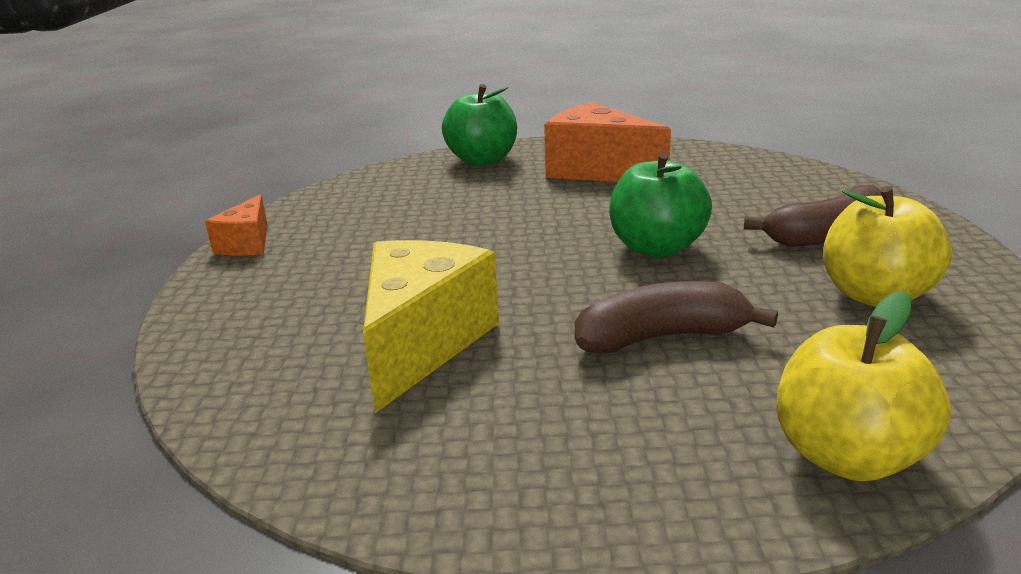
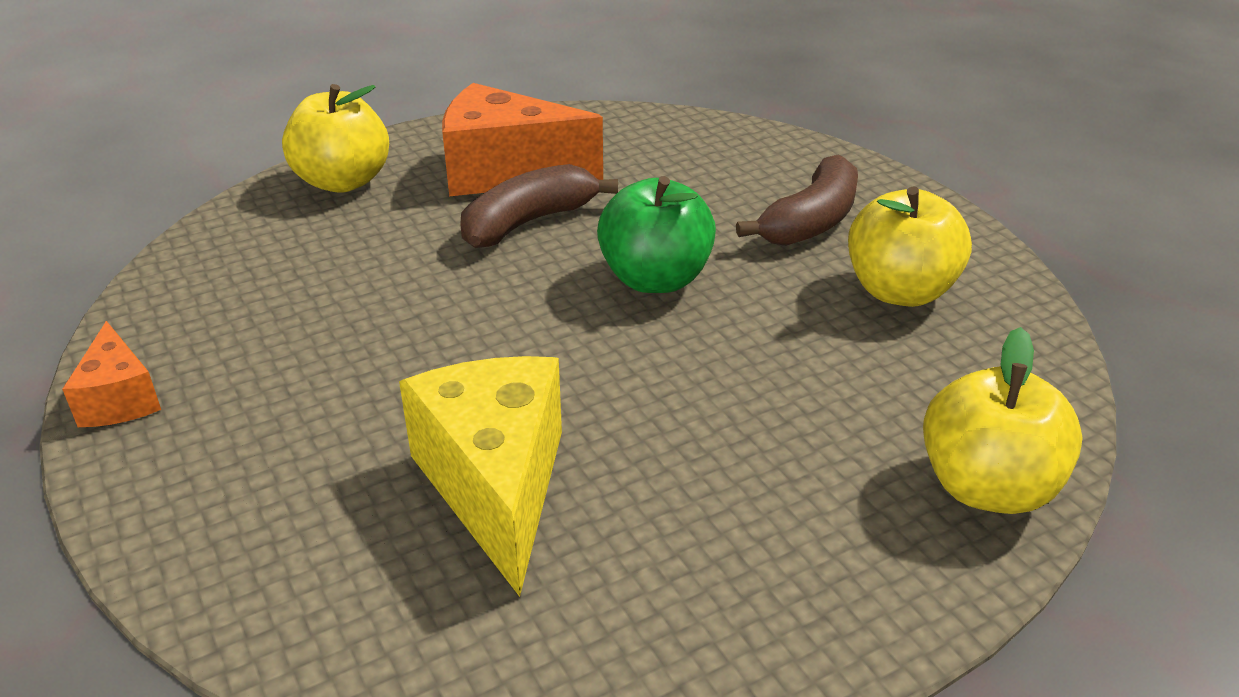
camera: 30 degrees left, 10 degrees up
green apple [442,84,517,166] -> yellow apple [282,84,389,193]
brown banana [575,281,778,354] -> brown banana moved to [460,164,618,248]

